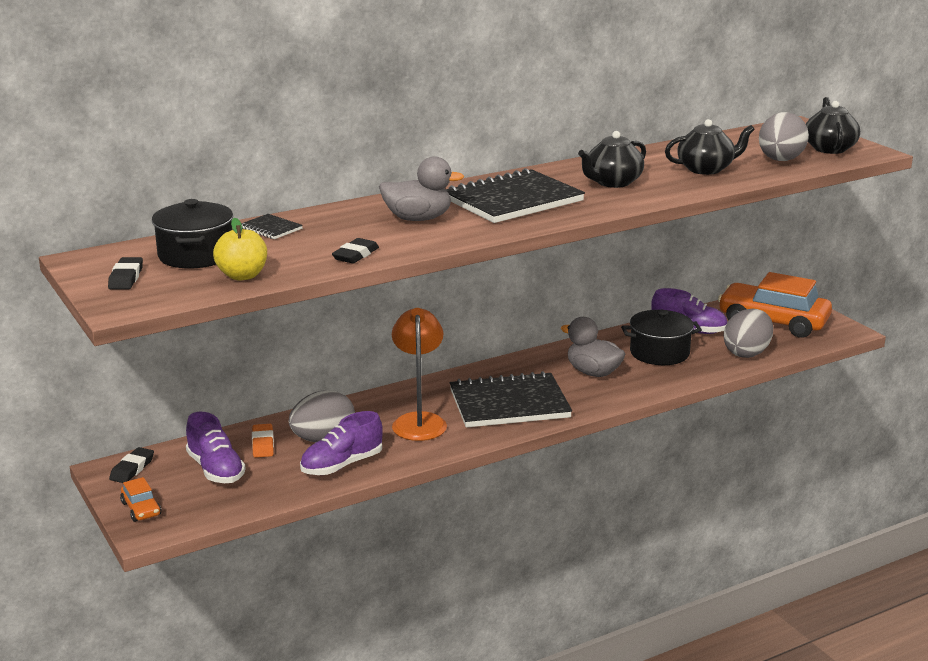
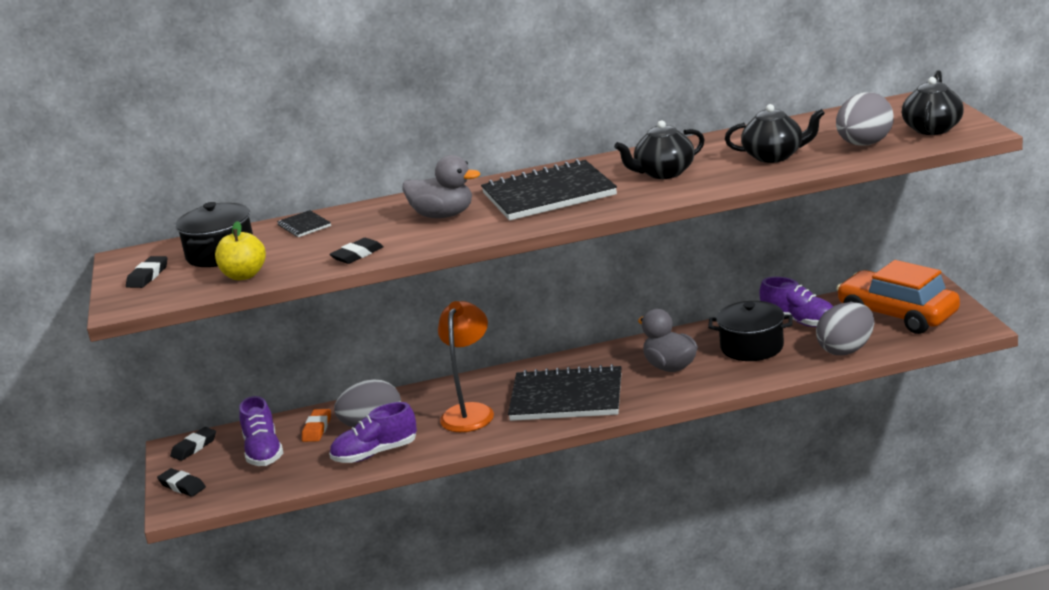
camera: 20 degrees right, 0 degrees up
orange car [120,477,161,522] -> black eraser [157,468,206,497]

